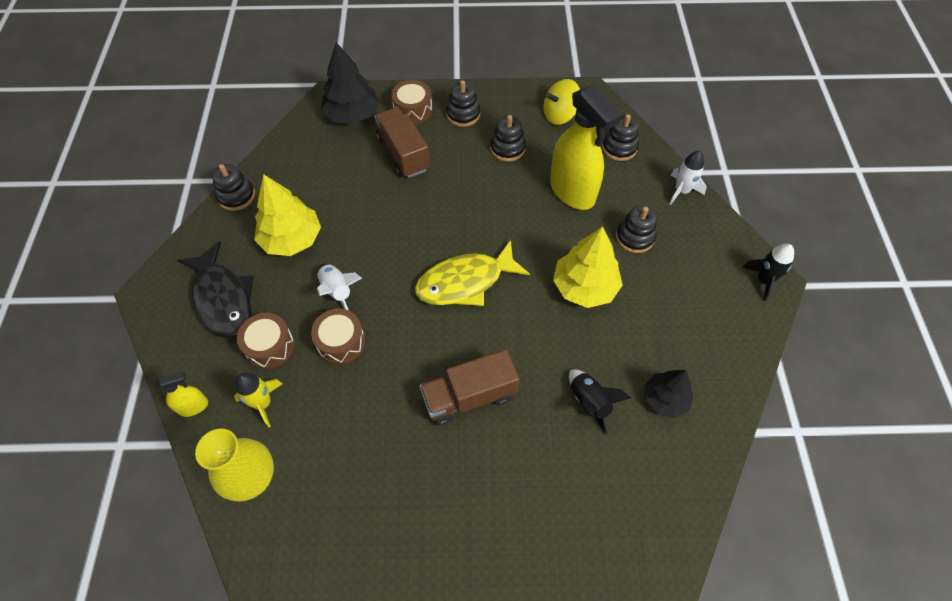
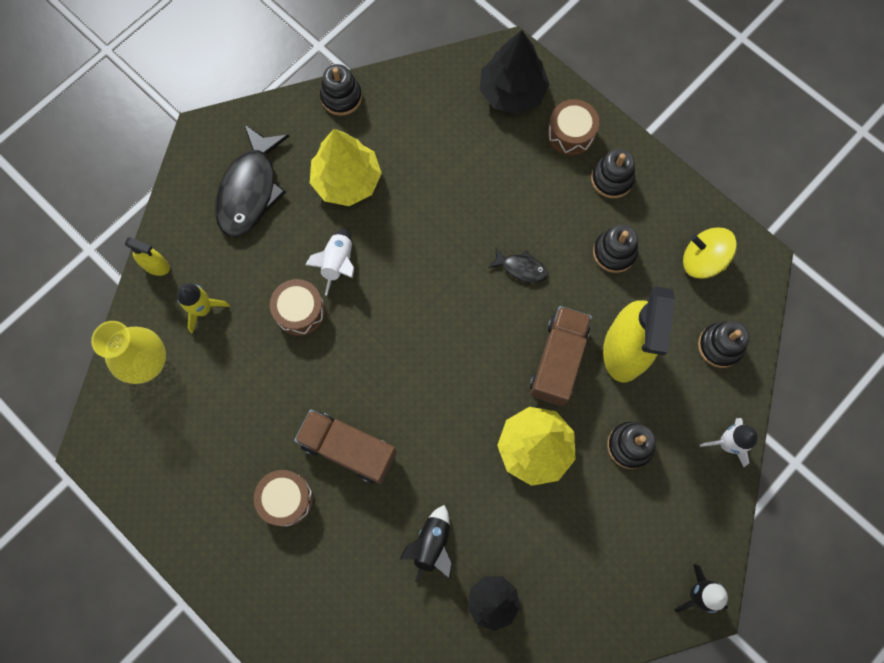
camera: 45 degrees right, 15 degrees up
brown drum [237,313,294,369] -> brown drum moved to [254,470,313,527]
brown truck [375,107,430,178] -> brown truck moved to [530,306,592,406]
yellow fish [415,240,530,306] -> none
none -> black fish [488,248,548,283]

